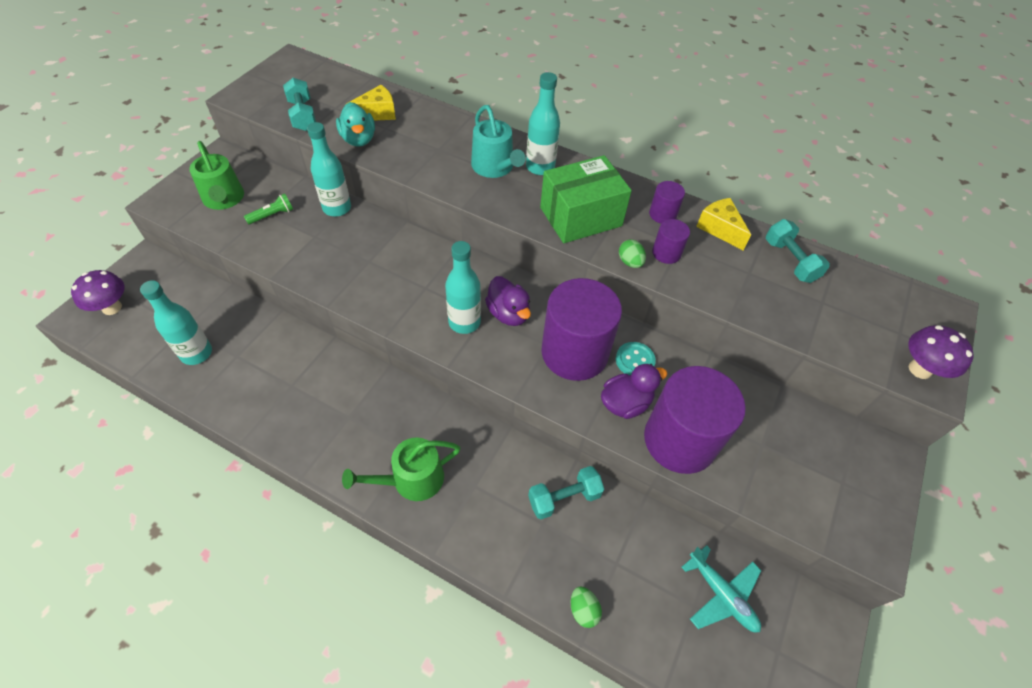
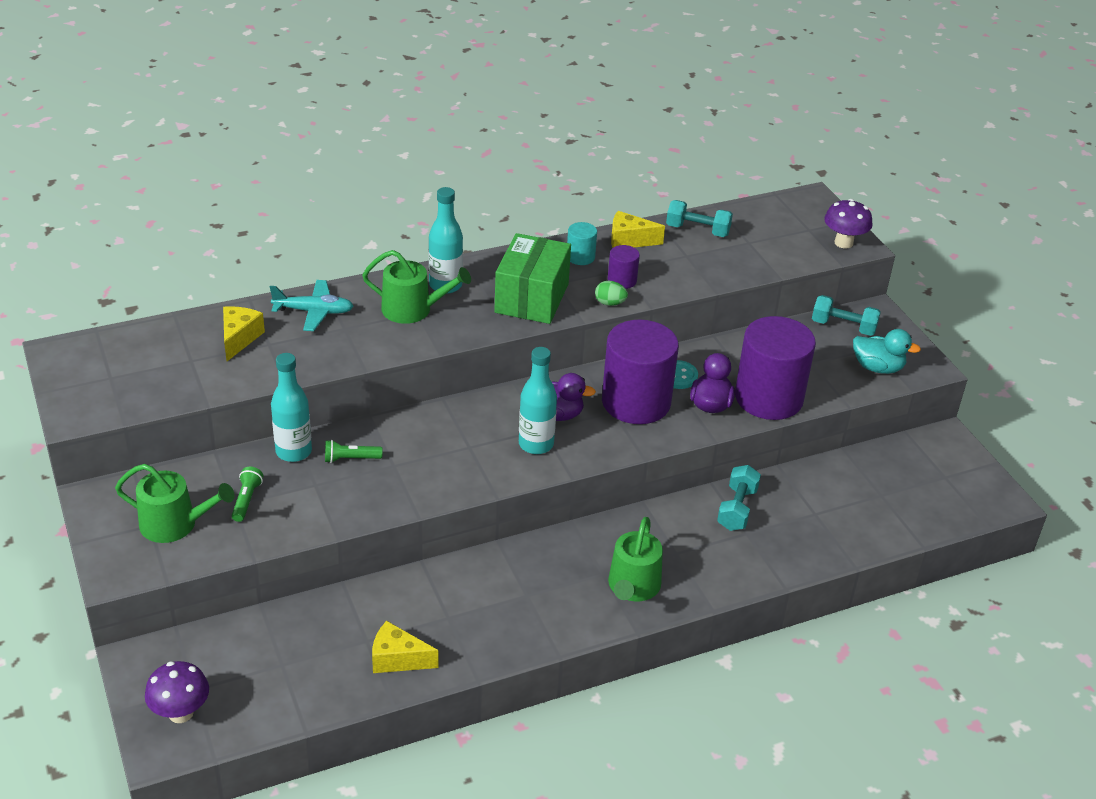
camera: 50 degrees left, 15 degrees down
turquoise bottle [140,280,212,365] -> none
turquoise dumbbell [283,78,316,131] -> turquoise dumbbell moved to [812,295,881,336]
turquoise duck [336,102,375,146] -> turquoise duck moved to [853,329,921,374]
turquoise watering can [471,105,526,178] -> green watering can [362,250,471,324]
green egg [571,586,602,628] -> none
purple cylinder [649,181,685,223] -> turquoise cylinder [567,222,597,265]
turquoise plane [682,545,761,632] -> turquoise plane moved to [270,280,354,331]
none -> green flashlight [325,440,383,463]
none -> yellow cheese [372,621,438,673]

